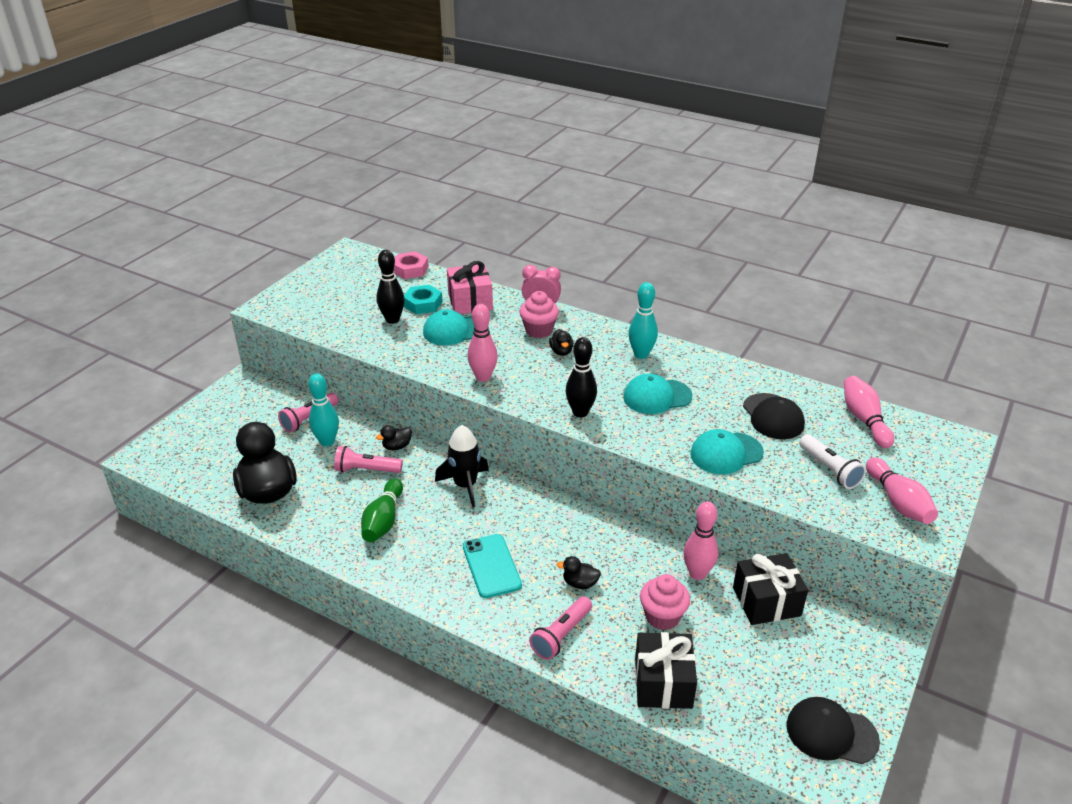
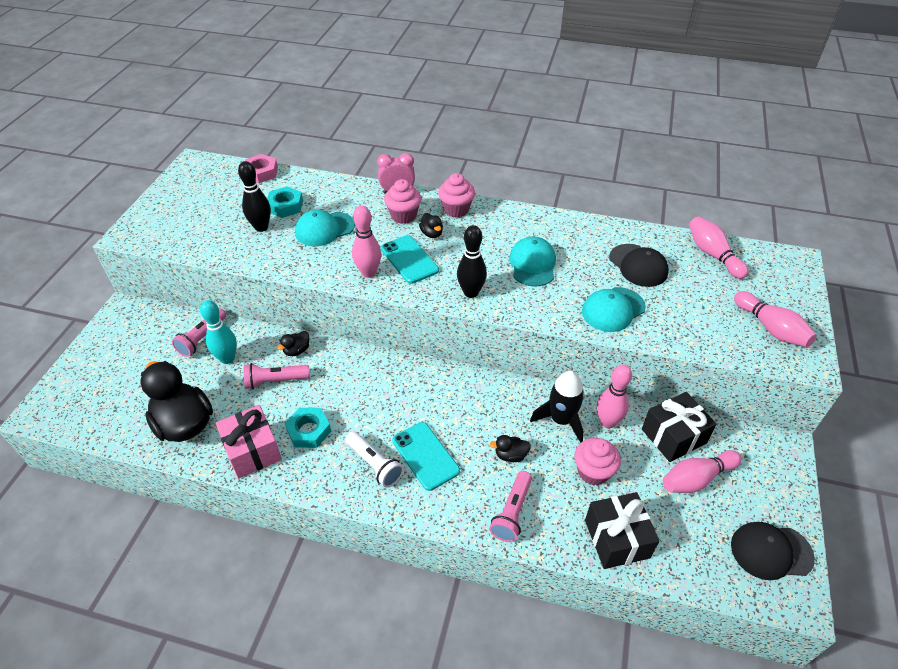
camera: 15 degrees left, 10 degrees up
green bowling pin [361,478,403,542] -> turquoise nut [285,408,331,448]
black rocket [435,425,489,507] -> black rocket moved to [530,371,585,443]
pink gift [447,261,493,314] -> pink gift moved to [216,405,282,479]
turquoise cap [623,374,693,414] -> turquoise cap turned 120 degrees clockwise [509,236,556,287]
turquoise bowling pin [628,282,658,359] -> none
white flashlight [799,434,866,489] -> white flashlight moved to [345,431,404,487]
none -> turquoise phone [381,235,439,284]
none -> pink cupcake [438,173,475,218]
none -> pink bowling pin [663,450,742,493]

